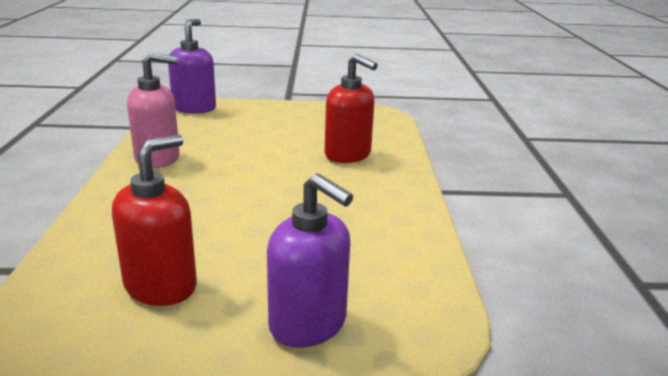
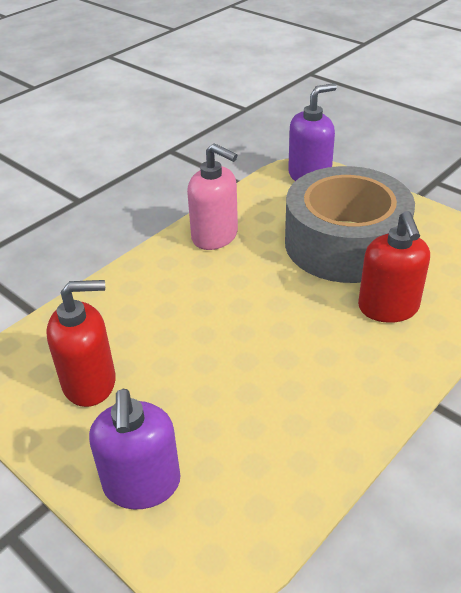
camera: 45 degrees right, 15 degrees up
none -> grey tape [285,166,415,283]

